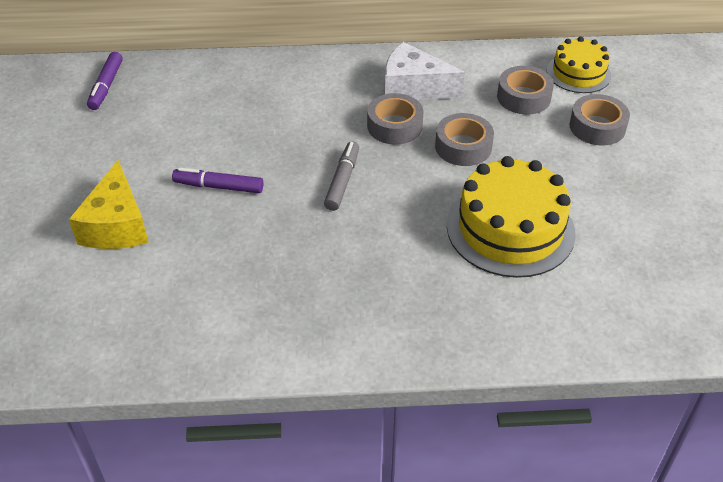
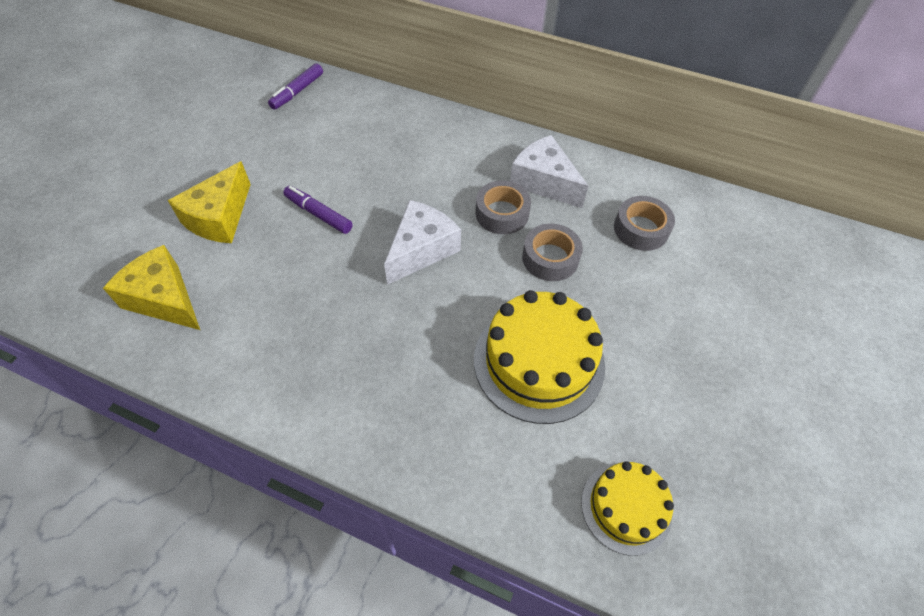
camera: 25 degrees right, 10 degrees up
grey marker [324,141,359,211] -> white cheese [384,200,461,285]
yellow cake [547,37,611,93] -> yellow cake moved to [581,461,674,556]
grey tape [570,94,630,146] -> none
none -> yellow cheese [103,245,200,330]

